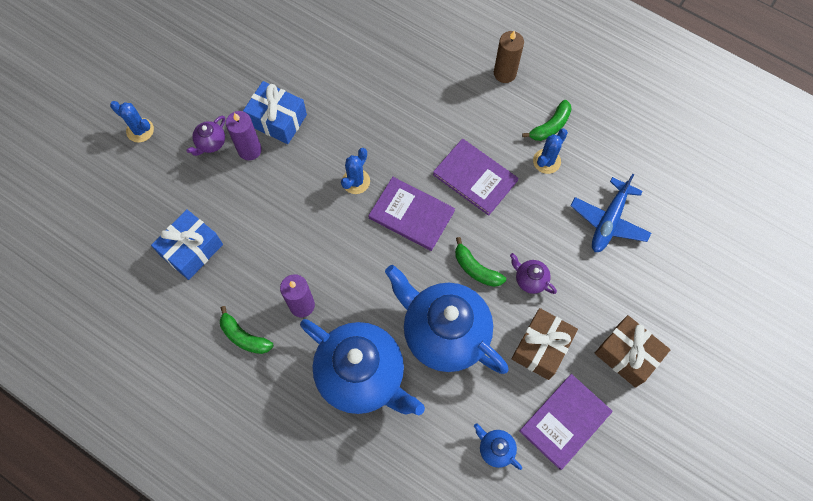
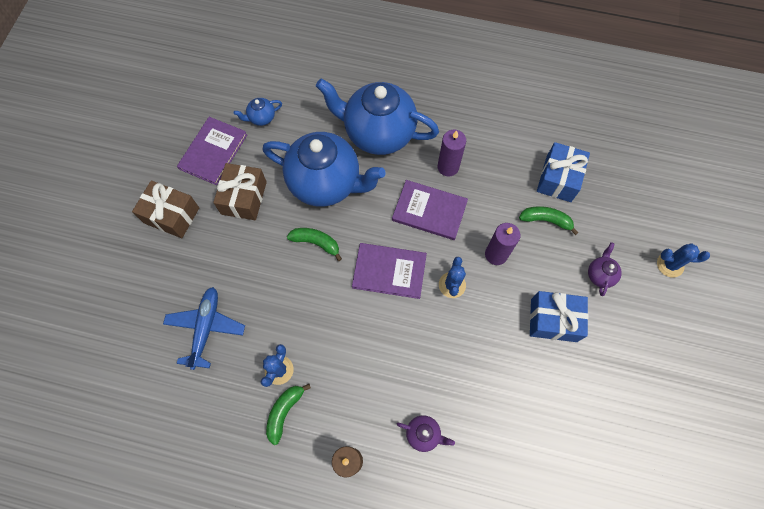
camera: 160 degrees right, 0 degrees up
green banana [220,306,274,354] -> green banana moved to [519,206,579,235]
purple candle [226,111,262,160] -> purple candle moved to [485,223,520,265]
purple book [433,139,519,216] -> purple book moved to [392,180,468,240]
blue teapot [474,423,522,470] -> blue teapot turned 135 degrees clockwise [234,98,282,126]
purple teapot [510,253,557,294] -> purple teapot moved to [397,415,455,452]

